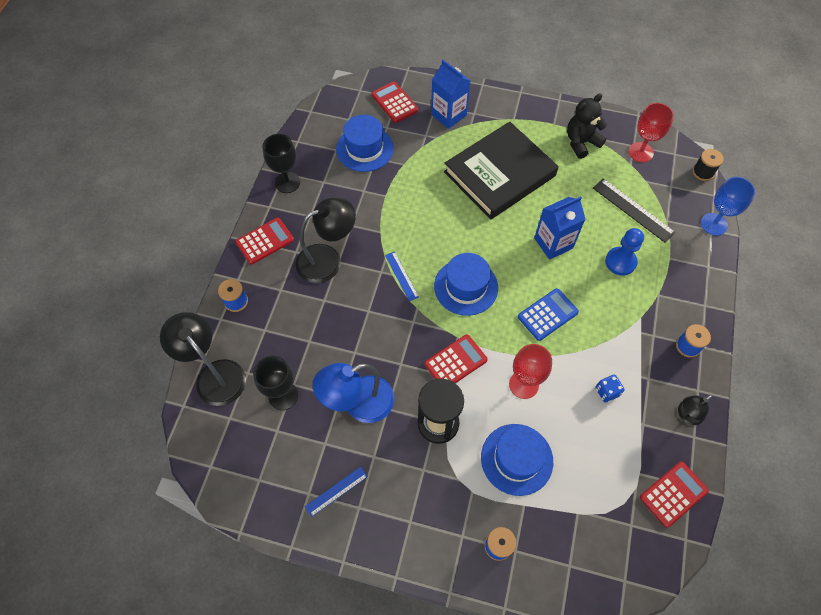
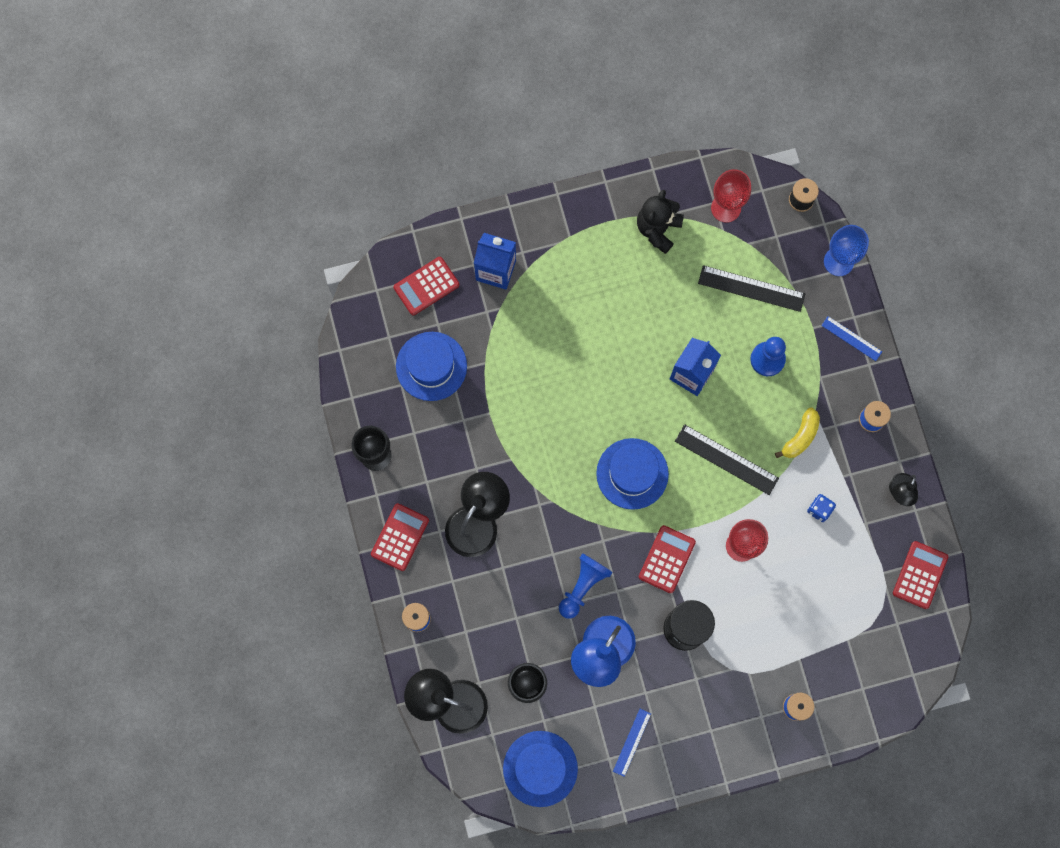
camera: 30 degrees left, 15 degrees up
red calculator [371,82,418,123] -> red calculator turned 60 degrees counterclockwise [393,257,460,315]
blue ruler [385,251,419,301] -> blue ruler moved to [821,316,882,361]
black book [444,122,559,219] -> none
blue hat [481,424,553,496] -> blue hat moved to [503,731,578,807]
blue calculator [518,288,579,341] -> black ruler [675,424,779,495]
none -> blue pawn [559,553,613,619]
none -> yellow banana [775,408,820,458]

